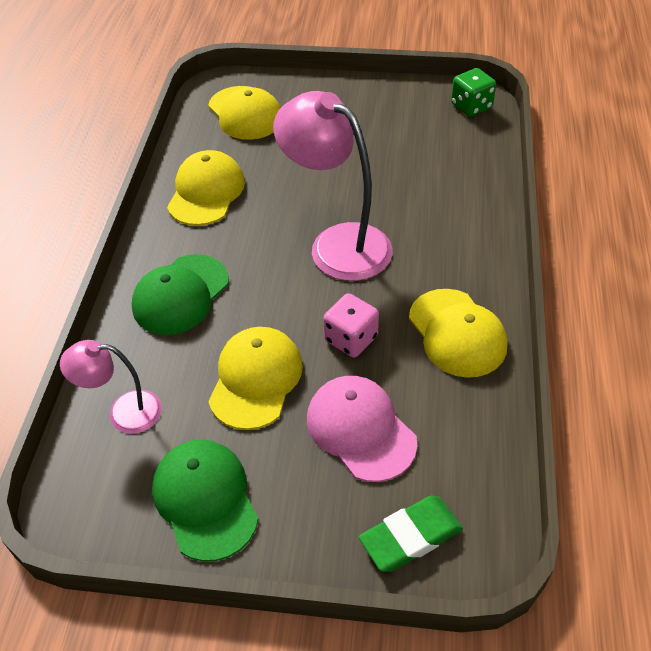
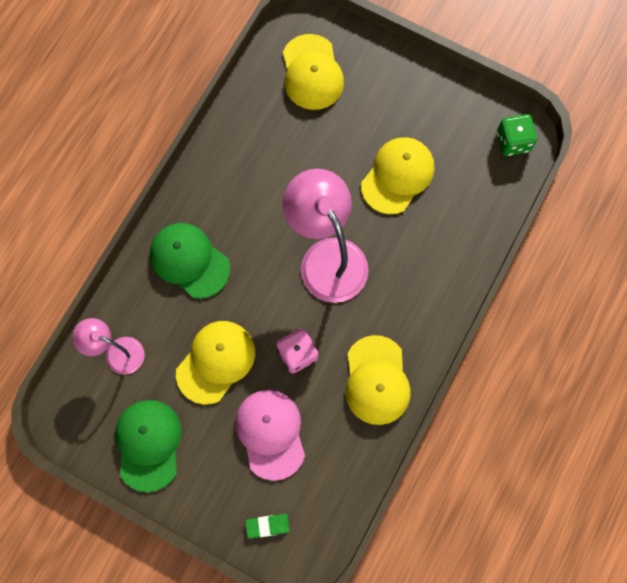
camera: 20 degrees right, 25 degrees up
green cap [132,254,229,335] -> green cap turned 75 degrees clockwise [150,223,230,299]
yellow cap [167,150,245,226] -> yellow cap moved to [361,137,434,214]
green eraser [359,496,463,572] -> green eraser [245,514,290,539], size x0.62

